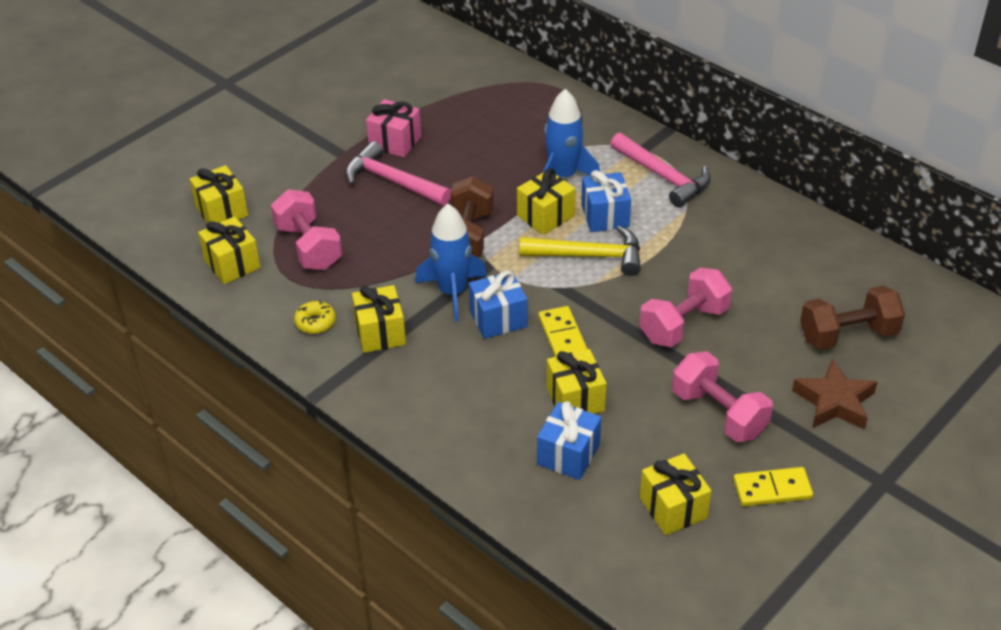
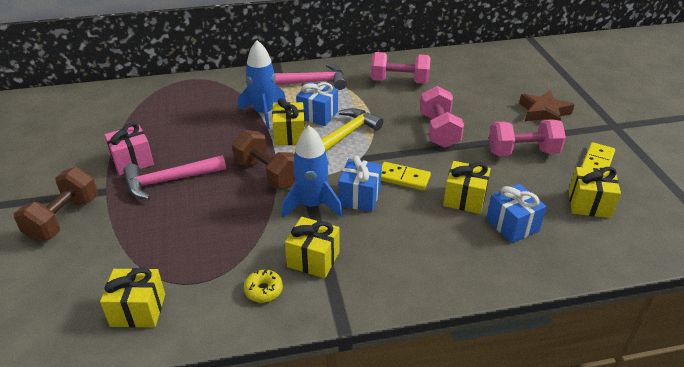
camera: 55 degrees left, 5 degrees down
yellow gift [190,165,248,223] -> none
pink dumbbell [271,189,342,270] -> pink dumbbell moved to [371,52,431,83]
brown dumbbell [800,286,905,350] -> brown dumbbell moved to [14,167,98,242]

